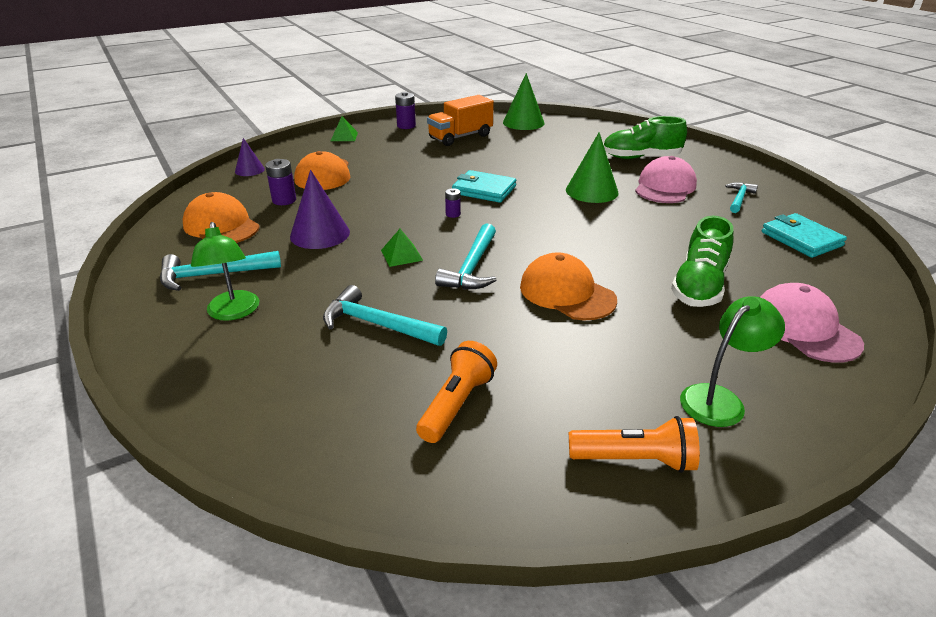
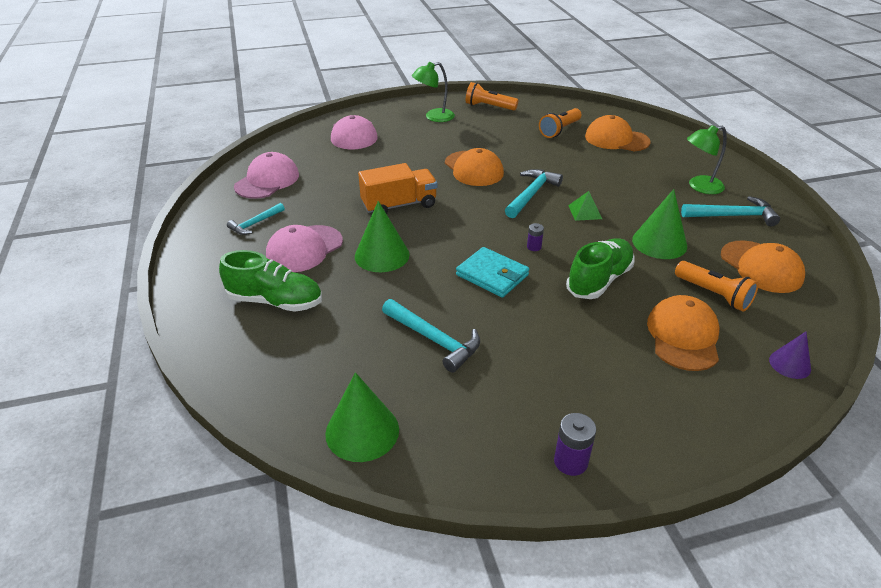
camera: 165 degrees left, 5 degrees up
green lamp [191,222,260,321] -> green lamp turned 105 degrees counterclockwise [687,125,727,194]
purple battery [265,159,296,205] -> orange flashlight [675,261,759,312]
purple cone [290,170,350,249] -> green cone [632,189,687,259]
turquoise hammer [323,285,447,346] -> turquoise hammer moved to [382,299,480,373]
green pyramid [331,116,358,141] -> none
orange truck [427,95,494,146] -> orange truck moved to [358,163,437,214]
green shoe [671,216,733,307] -> green shoe moved to [566,238,635,299]
turquoise wallet [762,213,847,258] -> pink cap [234,152,299,199]
none -> orange cap [585,115,651,151]

